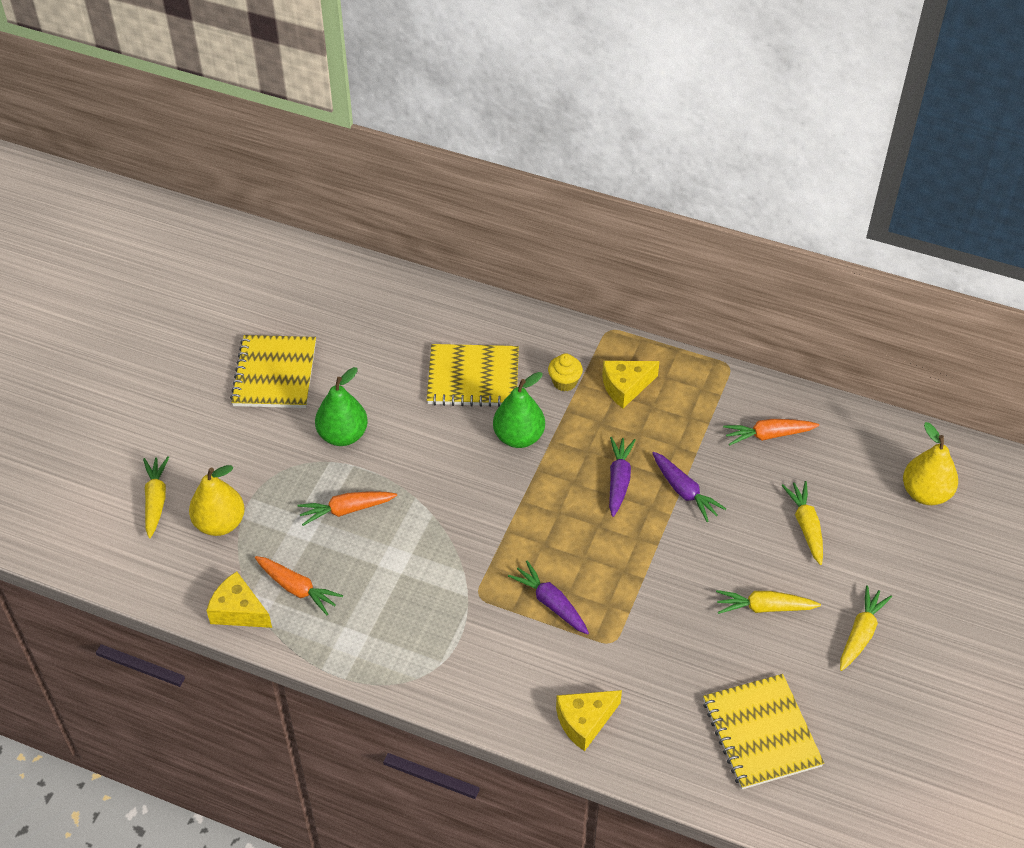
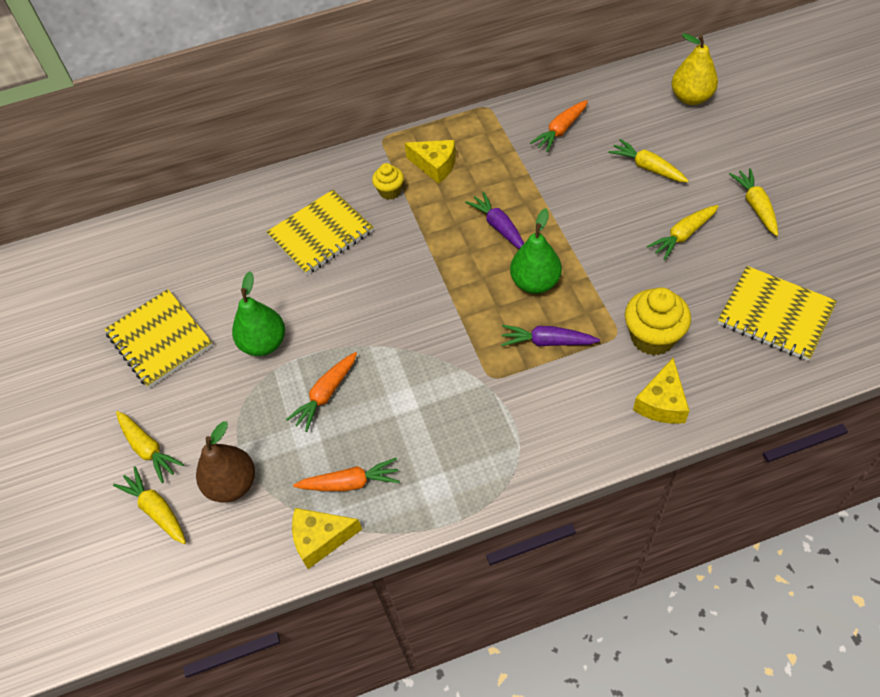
camera: 35 degrees left, 5 degrees up
yellow pear [189,465,245,536] -> brown pear [196,421,255,503]
green pear [493,372,545,448] -> green pear moved to [510,208,562,294]
yellow cheese [602,361,660,408] -> yellow cheese turned 90 degrees counterclockwise [404,140,456,184]
purple carrot [652,452,726,522] -> none
none -> yellow carrot [116,411,184,483]
none -> yellow cupcake [625,287,691,356]

